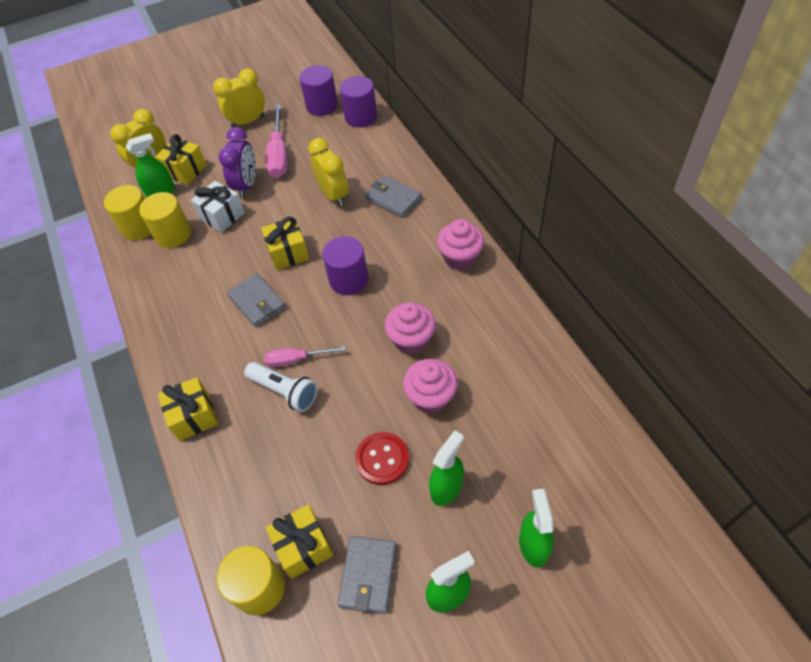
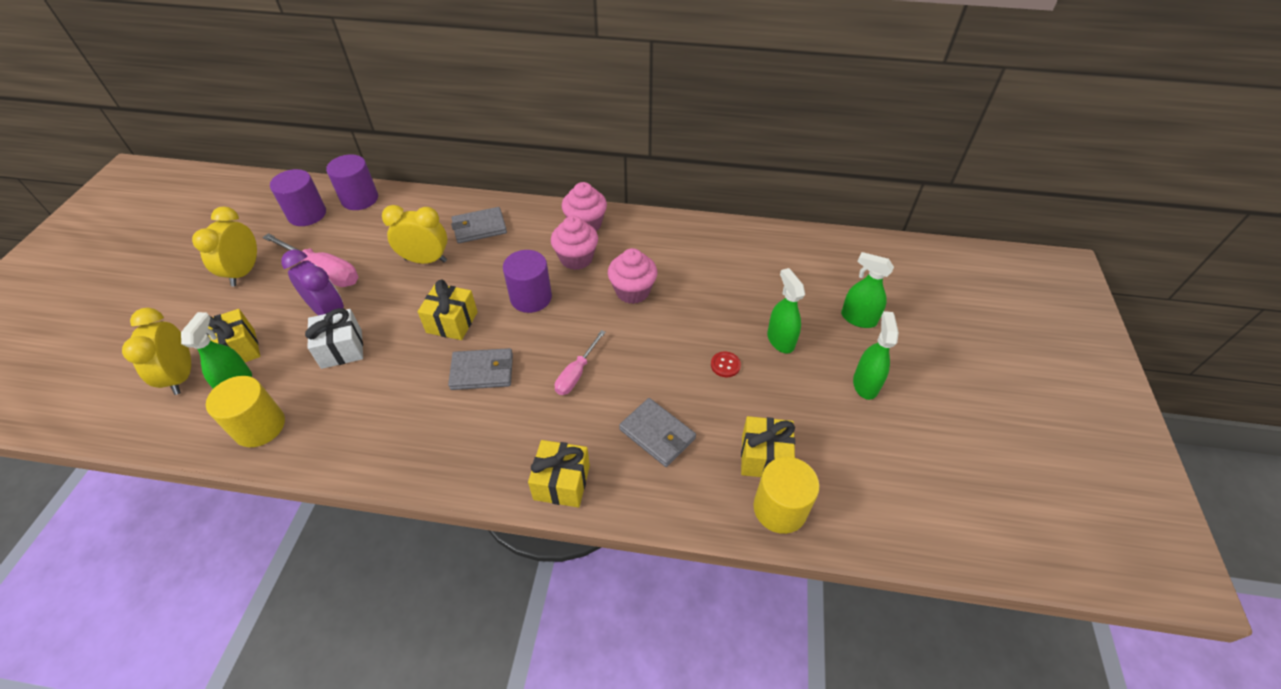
camera: 60 degrees left, 5 degrees down
yellow cylinder [139,192,191,248] -> none
white flashlight [244,362,318,412] -> none
grey wallet [338,536,397,614] -> grey wallet moved to [619,398,696,467]
red button [355,432,409,485] -> red button [711,352,741,377], size x0.58
pink cupcake [403,359,458,414] -> pink cupcake moved to [551,216,598,270]

